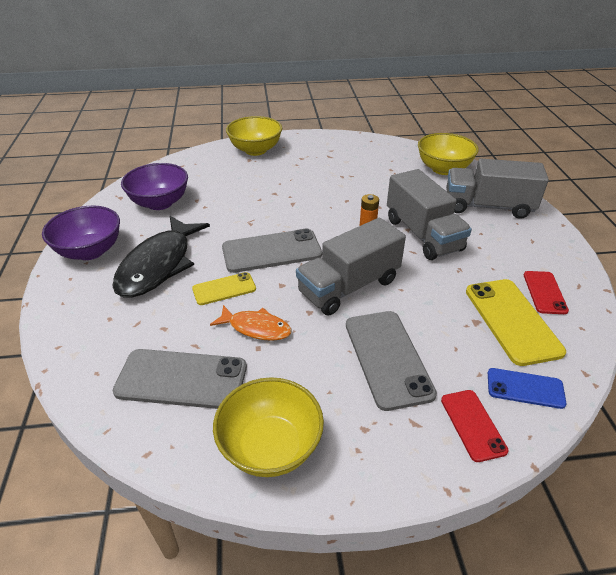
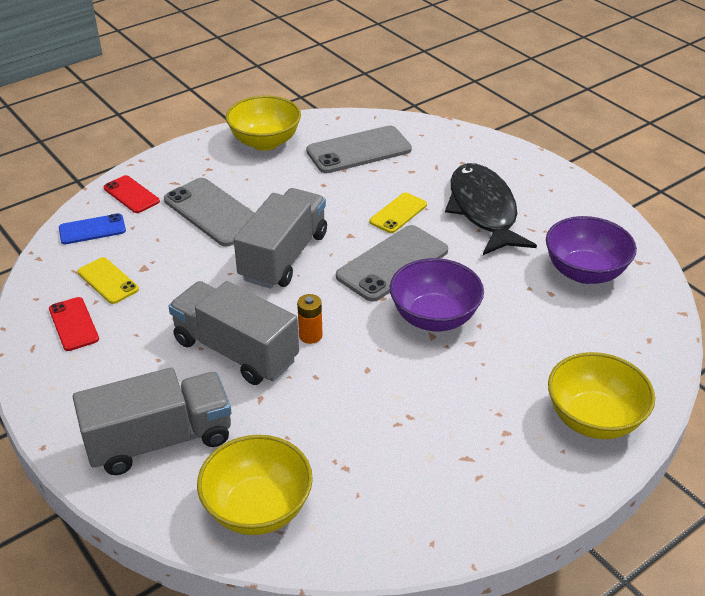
camera: 150 degrees right, 0 degrees up
purple bowl [42,206,120,260] -> purple bowl moved to [390,258,484,331]
orange fish [210,305,292,341] -> none
yellow phone [466,279,566,366] -> yellow phone [78,257,139,304], size x0.58

